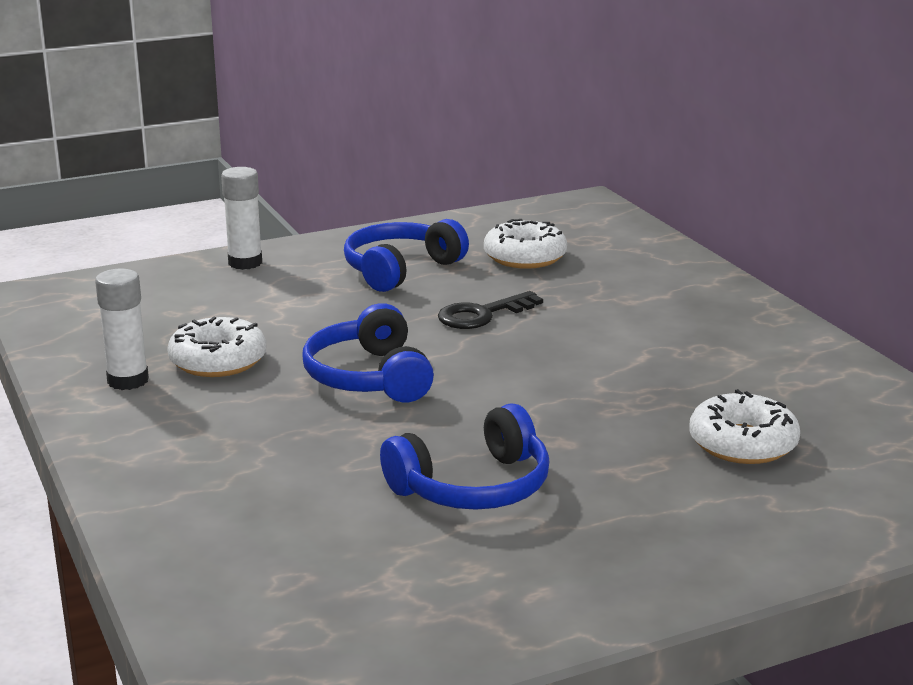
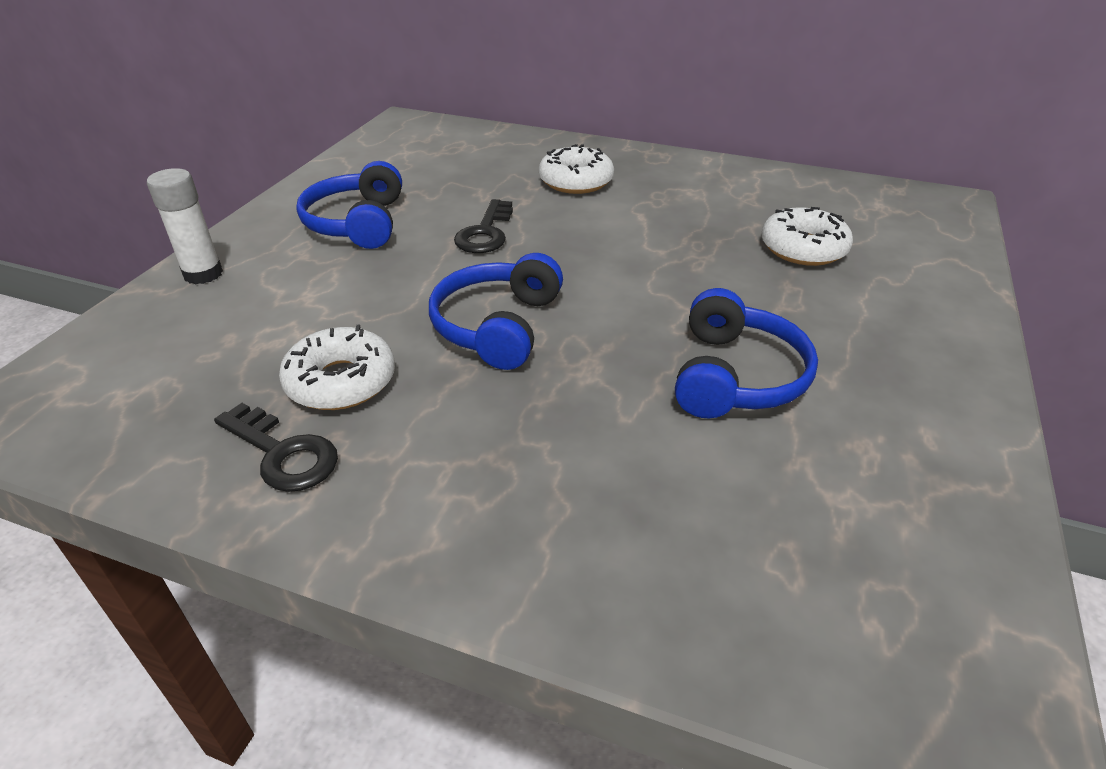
camera: 45 degrees left, 15 degrees up
white glue stick [95,269,149,390] -> black key [214,403,338,492]
blue headphones [302,303,434,402] -> blue headphones turned 75 degrees clockwise [429,253,563,370]
white donut [484,219,567,269] -> white donut moved to [539,144,614,194]

